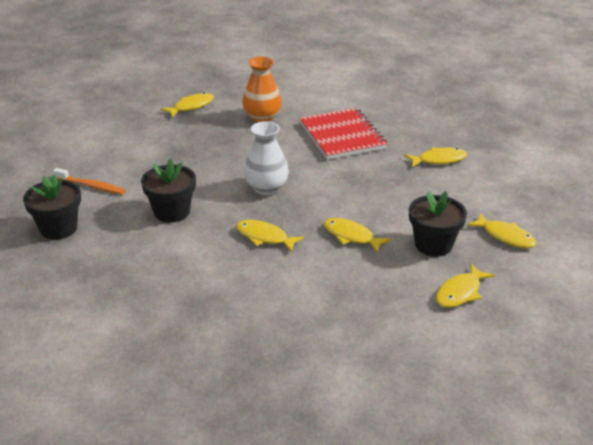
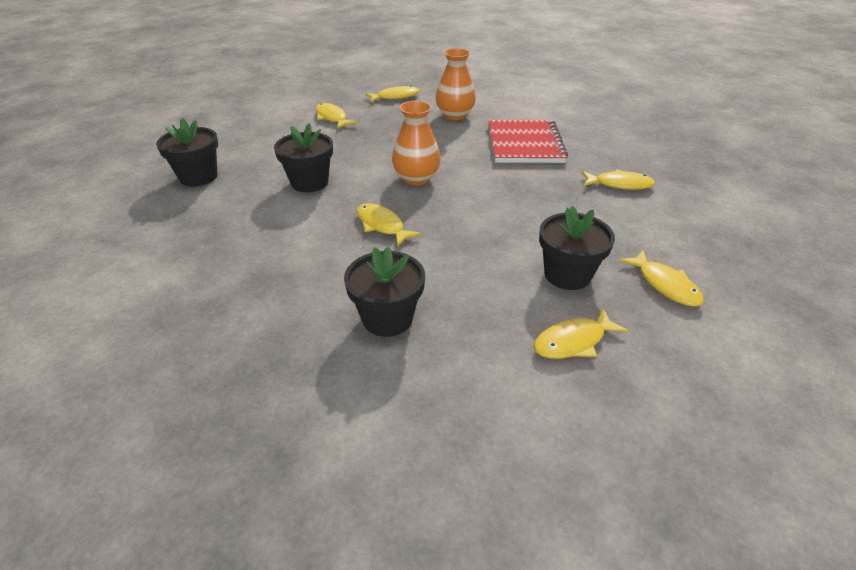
camera: 20 degrees right, 5 degrees up
orange toothbrush [53,168,126,195] -> none
white vase [244,121,289,195] -> orange vase [392,101,441,185]
yellow fish [324,218,391,253] -> yellow fish moved to [316,103,357,129]
none -> black flower pot [344,247,425,337]

